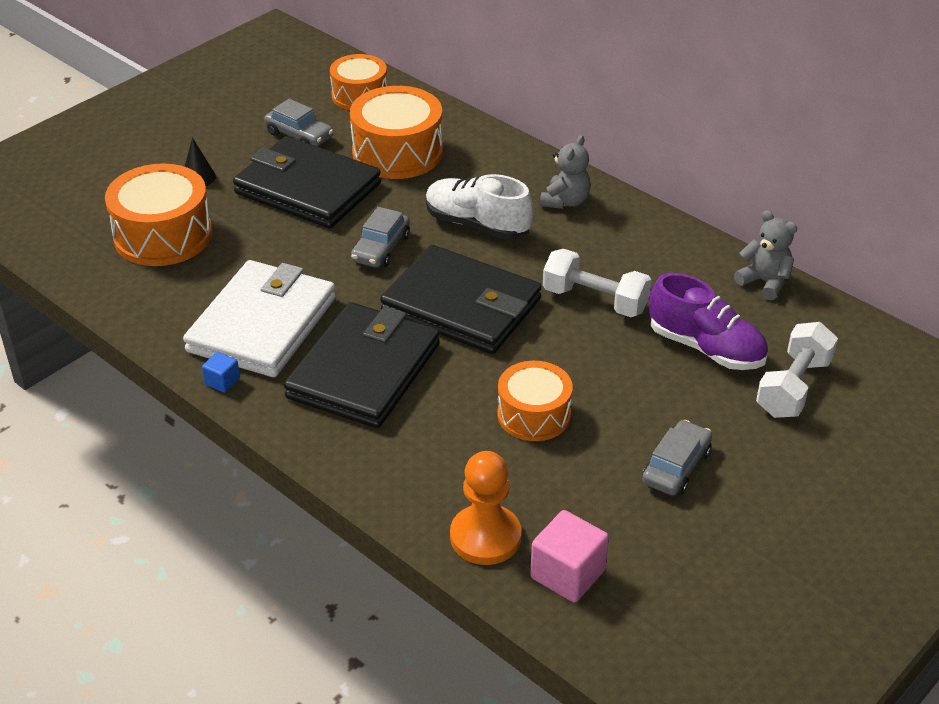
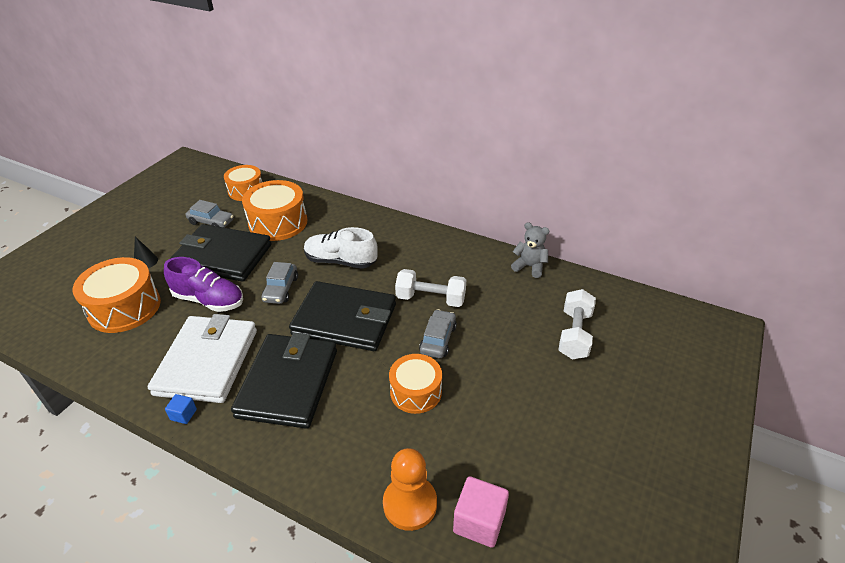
camera: 15 degrees left, 0 degrees up
grey teddy bear [540,135,591,209] -> none
grey car [642,420,712,496] -> grey car moved to [419,309,457,358]
purple shoe [649,273,768,370] -> purple shoe moved to [164,257,243,312]

